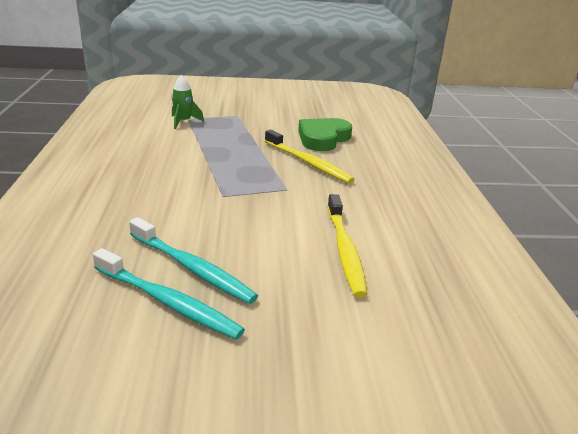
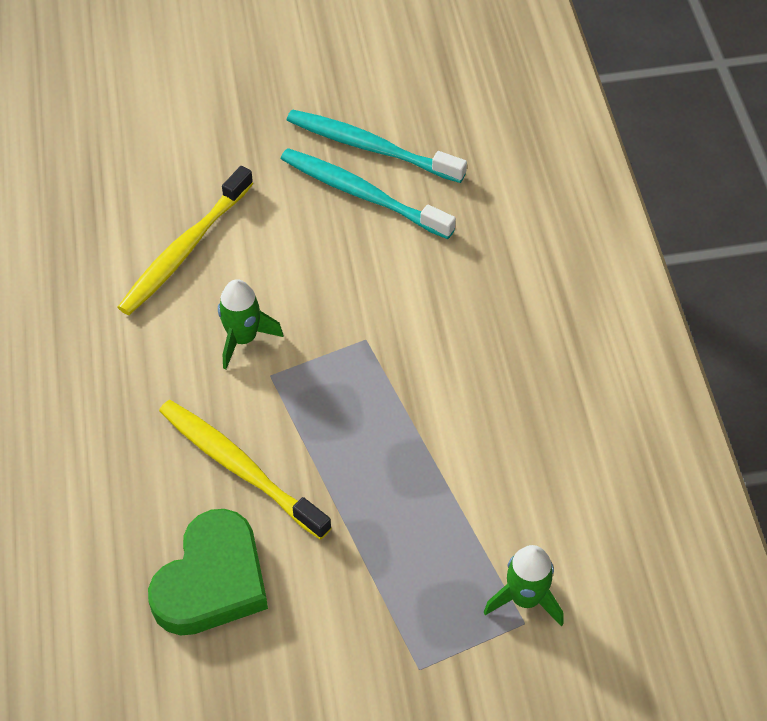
camera: 175 degrees right, 25 degrees up
yellow toothbrush [327,194,367,298] -> yellow toothbrush turned 135 degrees counterclockwise [118,166,253,315]
none -> green rocket [218,279,284,370]

